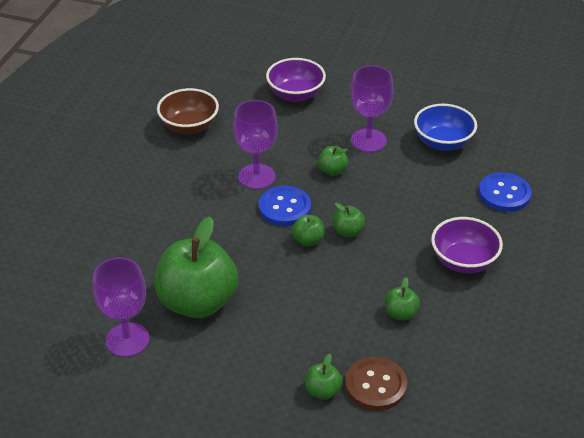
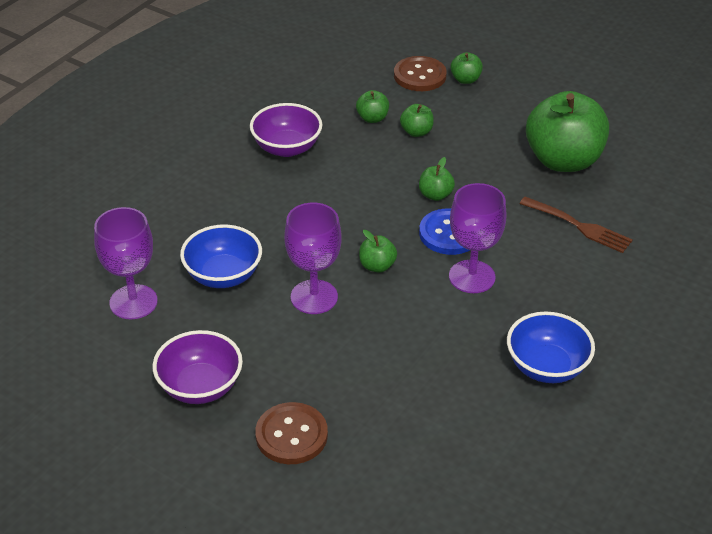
camera: 165 degrees left, 0 degrees up
purple goblet [93,258,149,357] -> purple goblet moved to [94,207,158,319]
brown bowl [157,88,219,135] -> blue bowl [507,311,595,383]
purple bowl [266,58,326,102] -> purple bowl moved to [152,330,243,404]
green apple [332,203,365,237] -> green apple moved to [400,104,434,137]
blue button [479,172,532,212] -> none
none -> brown button [255,402,328,464]
none -> brown fork [519,197,633,253]

